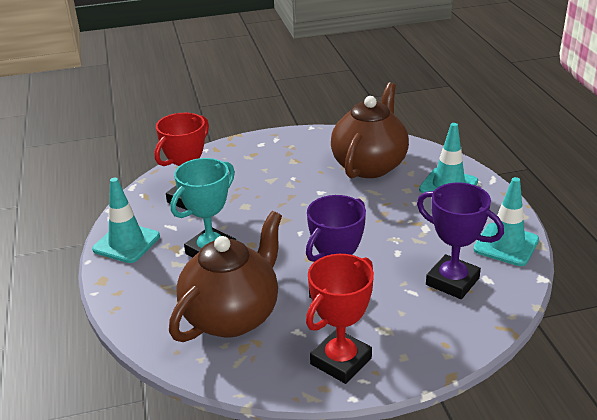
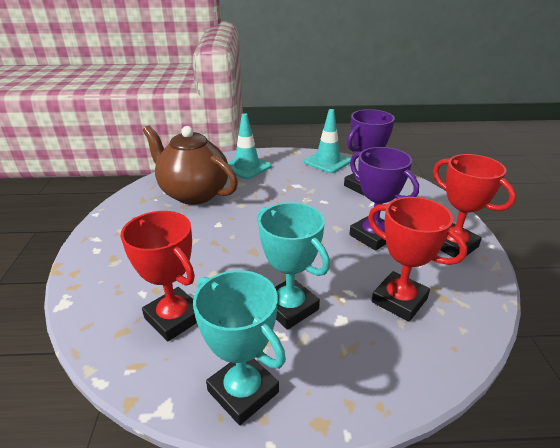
camera: 80 degrees left, 0 degrees up
turquoise traffic cone [92,178,160,263] -> turquoise trophy [193,270,286,425]
brown teapot [169,211,282,342] -> red trophy [368,197,467,322]

